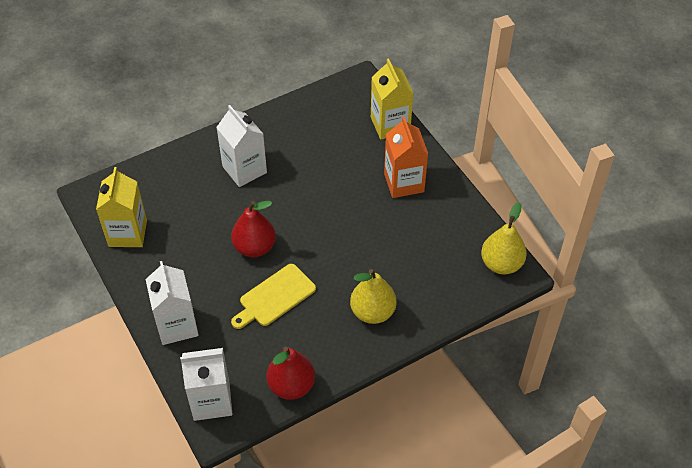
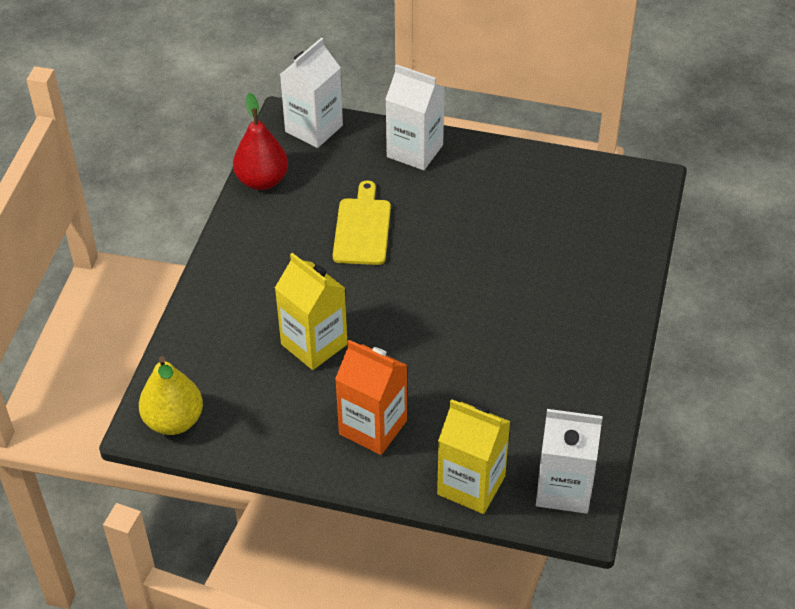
camera: 135 degrees right, 5 degrees down
yellow carton [96,167,147,247] -> yellow carton moved to [275,253,347,370]
white carton [216,105,267,187] -> white carton moved to [536,409,603,514]
red pear [231,201,276,257] -> none
yellow pear [350,269,396,324] -> none

